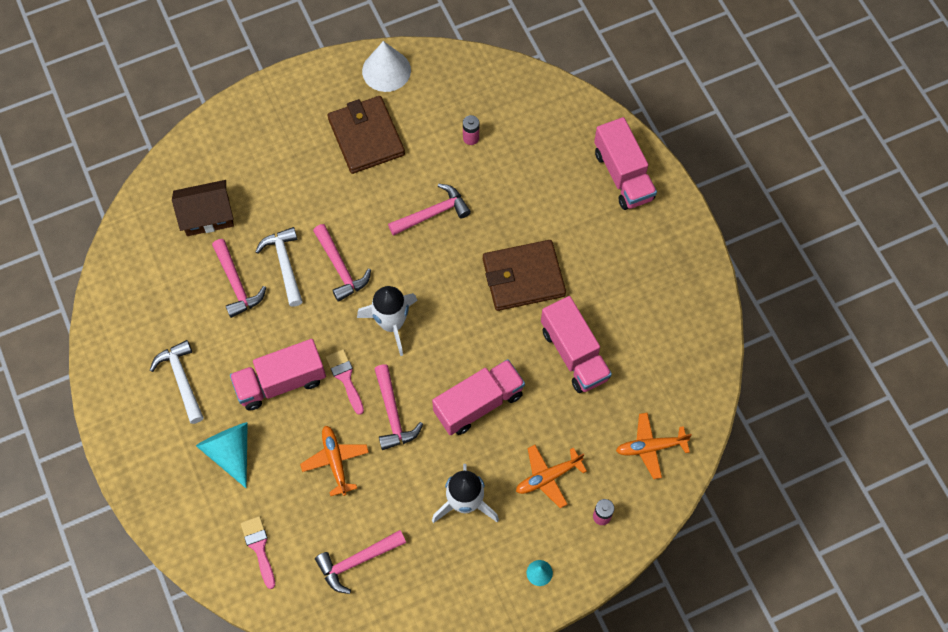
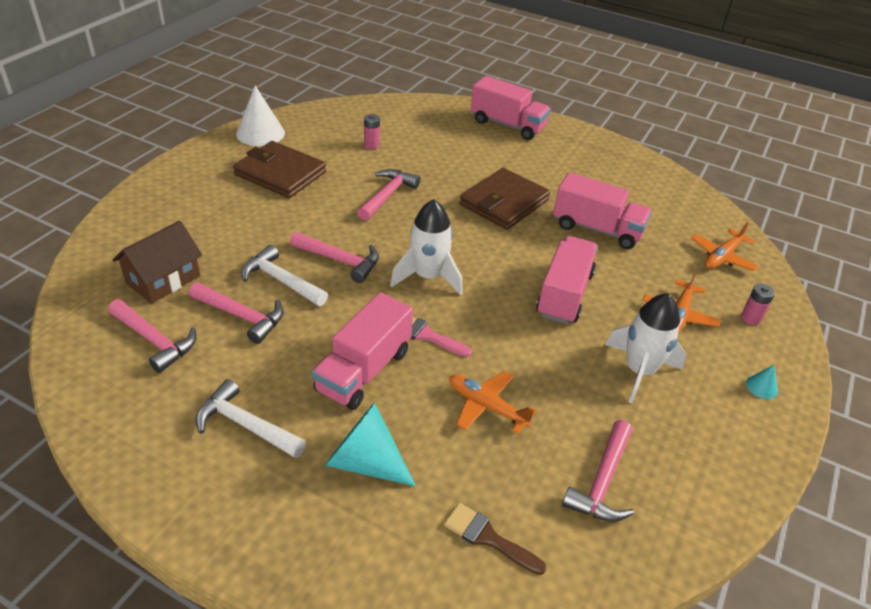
camera: 40 degrees left, 25 degrees down
pink brush [241,516,275,589] -> brown brush [444,503,547,575]
pink hammer [375,364,423,450] -> pink hammer moved to [108,299,196,373]

